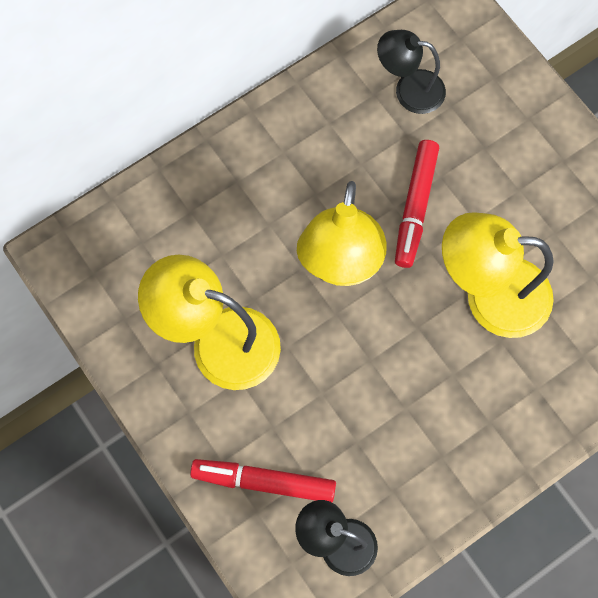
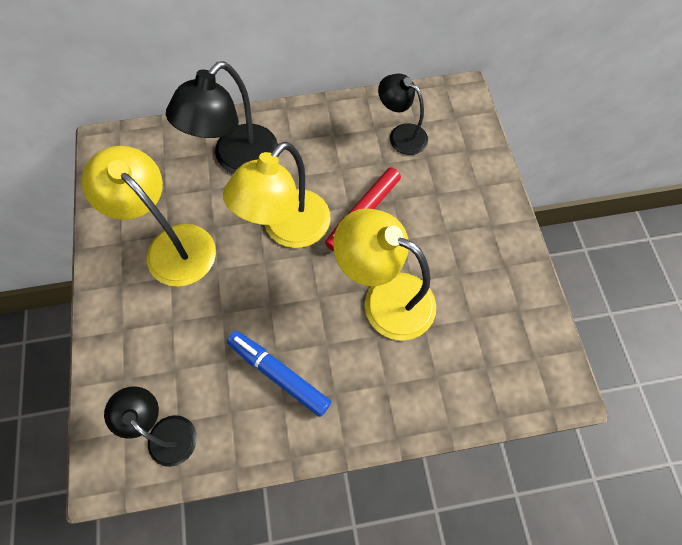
camera: 25 degrees right, 5 degrees down
red marker [190,459,336,502] -> none
none -> black lamp [166,61,278,174]
none -> blue marker [227,331,331,417]

